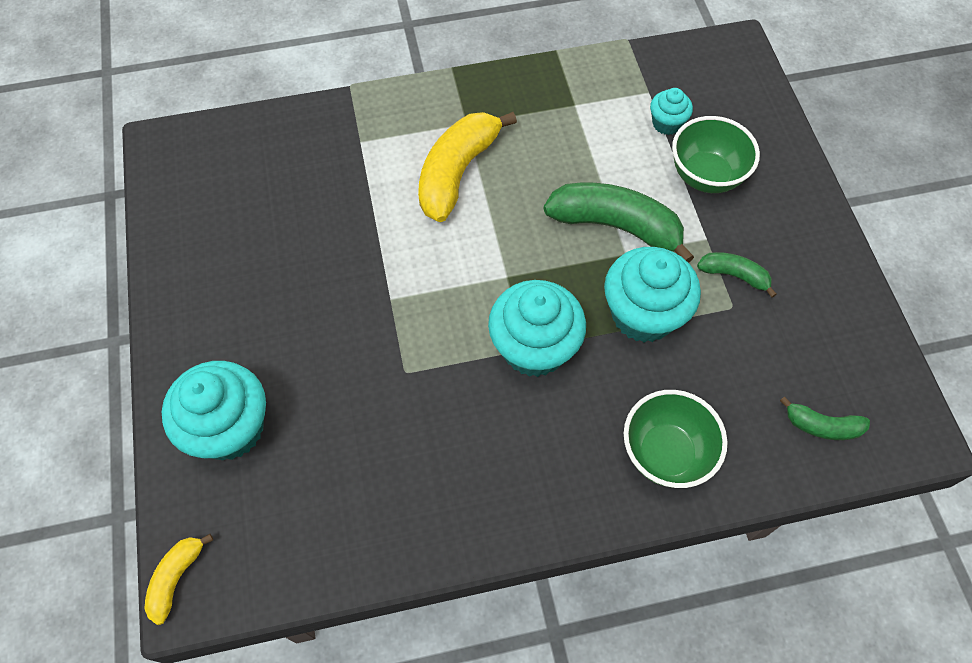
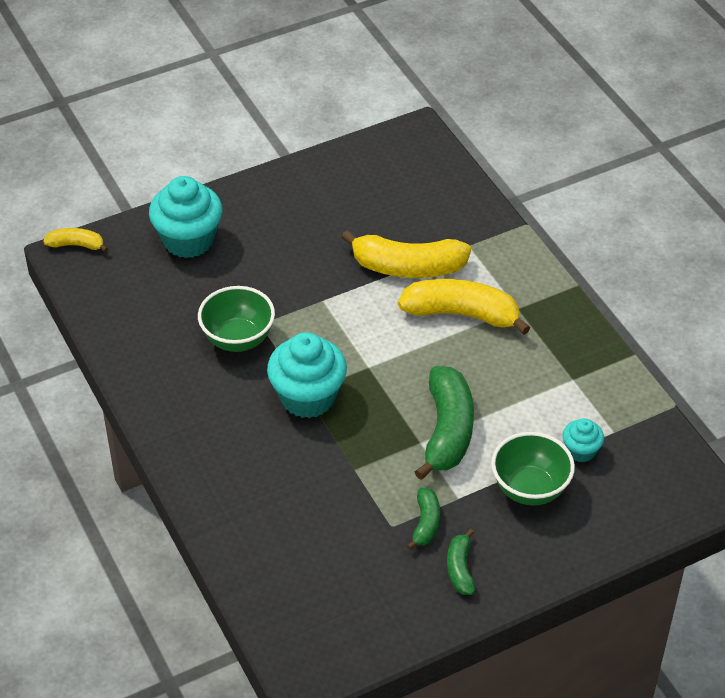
camera: 75 degrees right, 15 degrees down
turquoise cupcake [604,247,701,343] -> none
green bowl [624,390,728,488] -> green bowl moved to [198,286,275,352]
green banana [780,396,870,440] -> green banana moved to [447,529,475,595]
none -> yellow banana [341,230,471,278]

